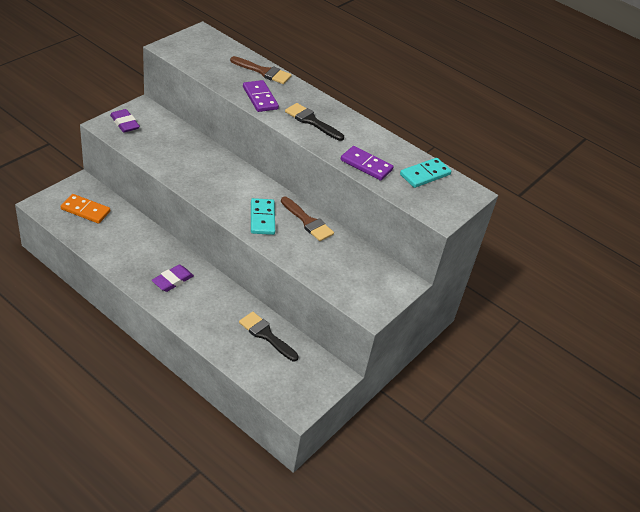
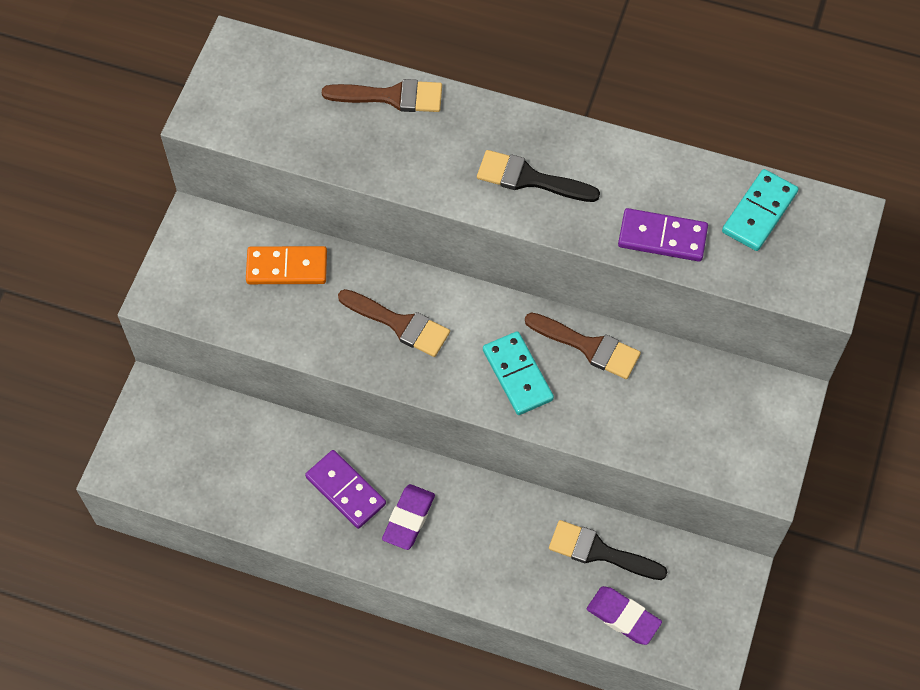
camera: 15 degrees left, 20 degrees up
orange domino [61,194,110,224] -> orange domino moved to [246,246,327,284]
purple eraser [110,109,140,133] -> purple eraser moved to [587,586,662,645]
purple domino [243,80,279,112] -> purple domino moved to [305,450,386,529]
none -> brown brush [338,289,450,357]

